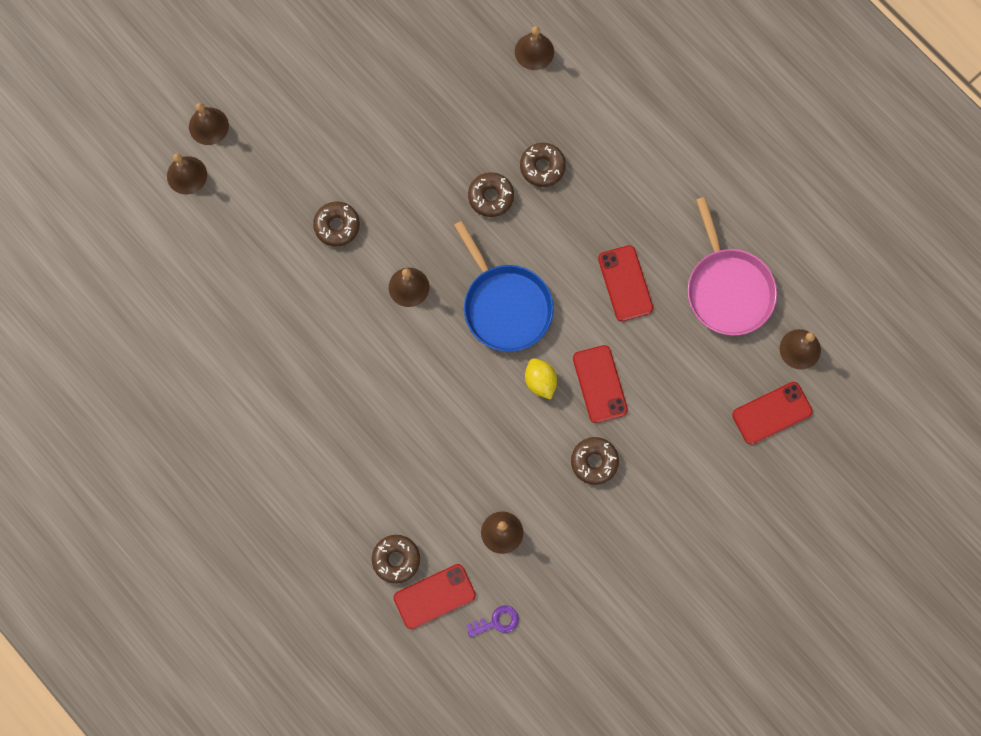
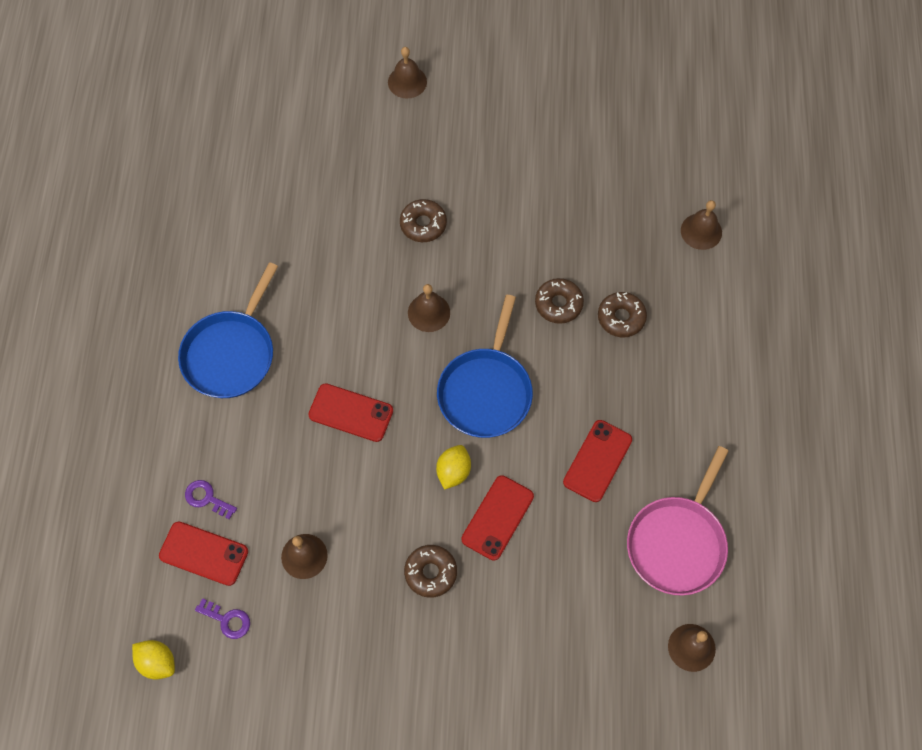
camera: 45 degrees right, 10 degrees down
brown bell [167,153,207,195] -> none
brown donut [372,535,420,584] -> purple key [185,480,237,520]
red phone [732,382,813,445] -> red phone moved to [308,383,393,442]
none -> yellow lemon [132,640,175,680]
none -> blue pan [178,262,278,398]

